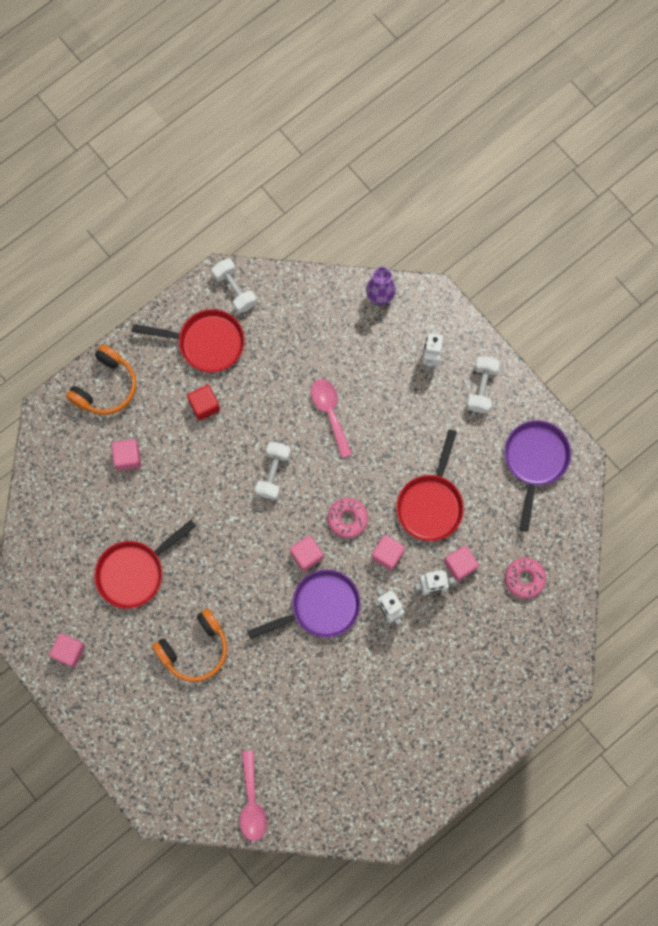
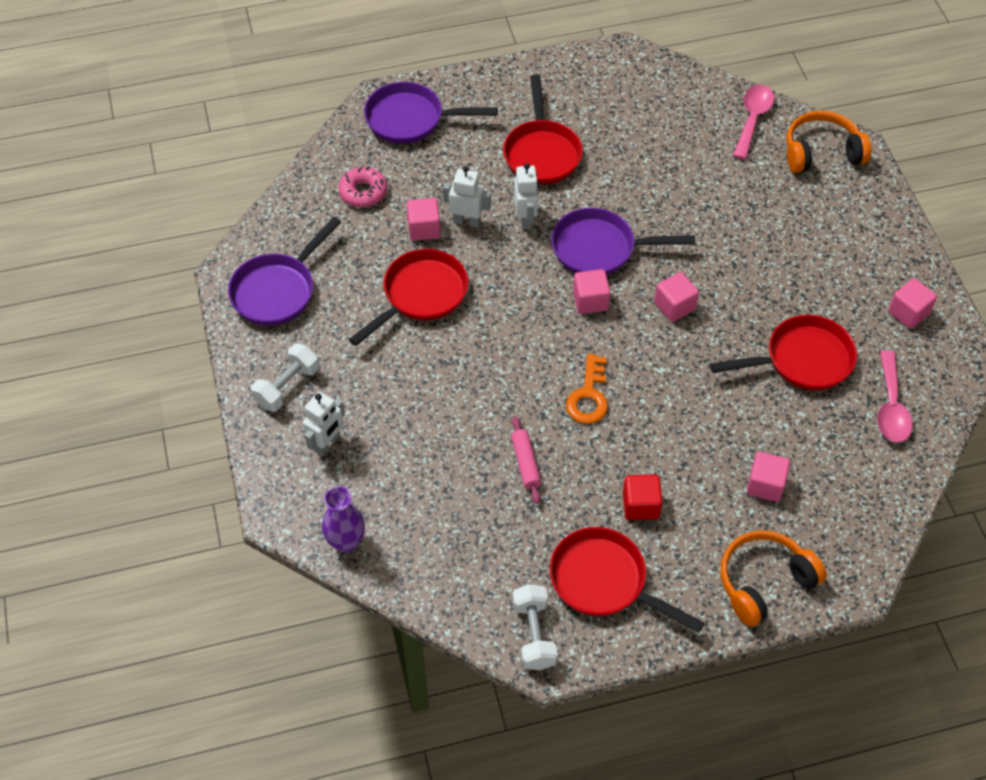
camera: 155 degrees left, 20 degrees down
orange headphones [152,609,227,682] -> orange headphones moved to [786,111,871,173]
white dumbbell [255,442,291,500] -> orange key [566,354,608,424]
pink spoon [311,379,352,458] -> pink spoon moved to [877,350,913,443]
pink donut [327,498,368,538] -> none
pink cube [371,535,405,571] -> pink cube moved to [654,272,699,322]
none -> purple pan [364,82,498,144]
none -> red pan [503,74,583,185]
none -> pink rolling pin [511,416,541,504]

